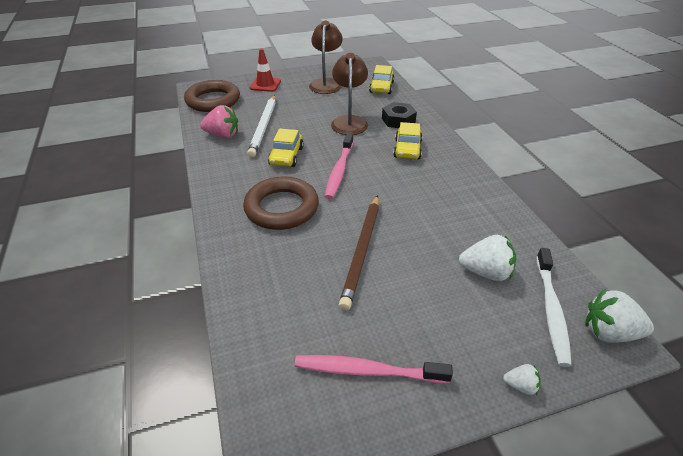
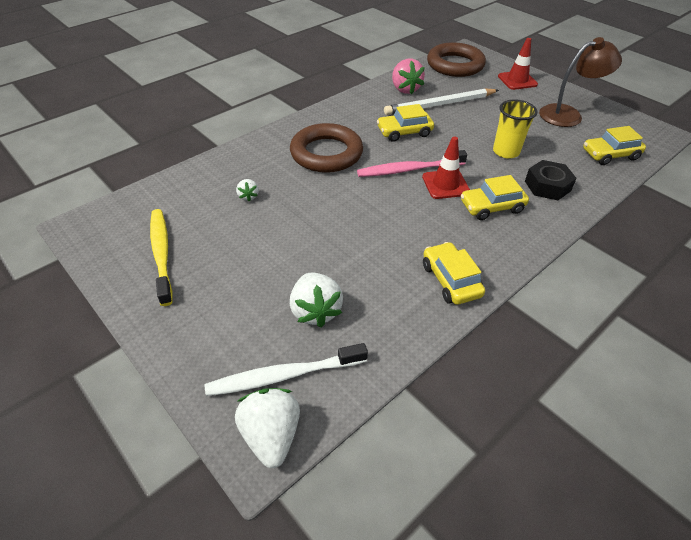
camera: 65 degrees right, 5 degrees up
pink toothbrush [295,355,453,383] -> yellow toothbrush [150,209,173,306]
brown lamp [331,53,368,135] -> yellow cup [493,99,537,159]
brown pencil [339,195,379,311] -> none
white strawberry [503,364,541,395] -> white strawberry moved to [236,179,259,202]
none -> red traffic cone [422,137,470,199]
none -> yellow car [423,242,485,305]

